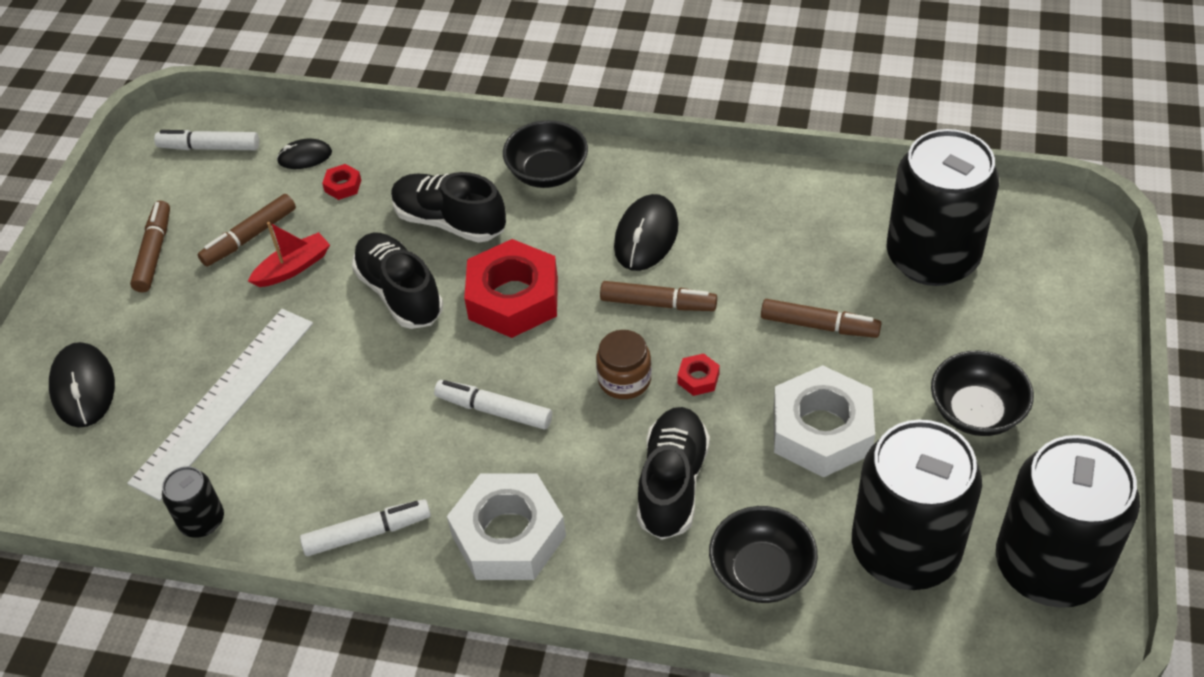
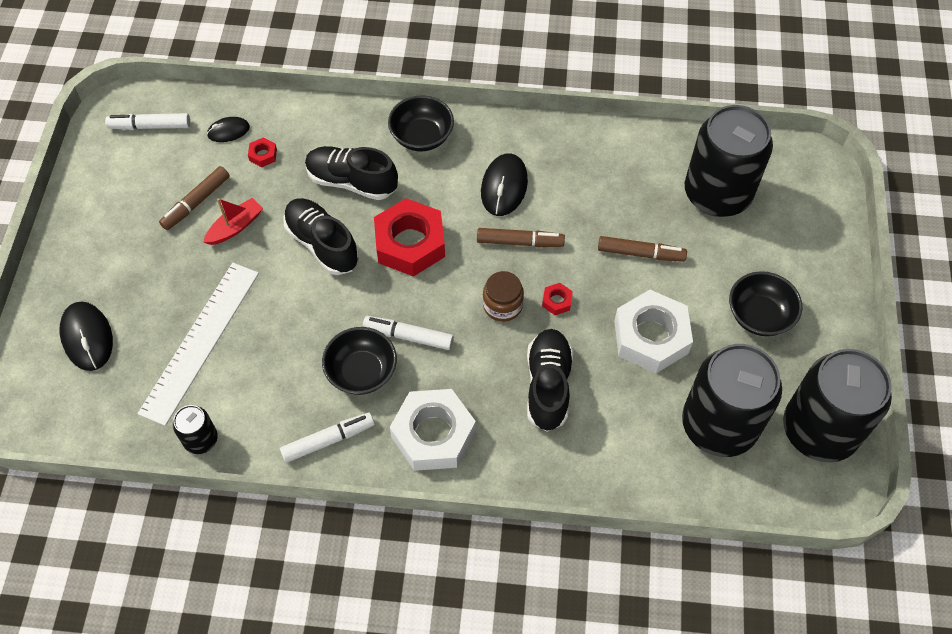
camera: 10 degrees left, 10 degrees up
brown marker [130,201,170,292] -> none
black bowl [709,506,818,603] -> black bowl moved to [322,327,397,395]

